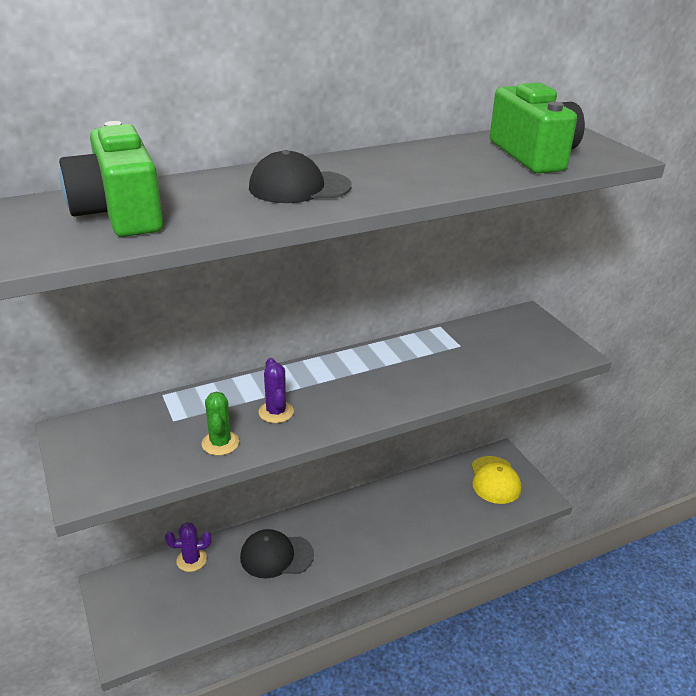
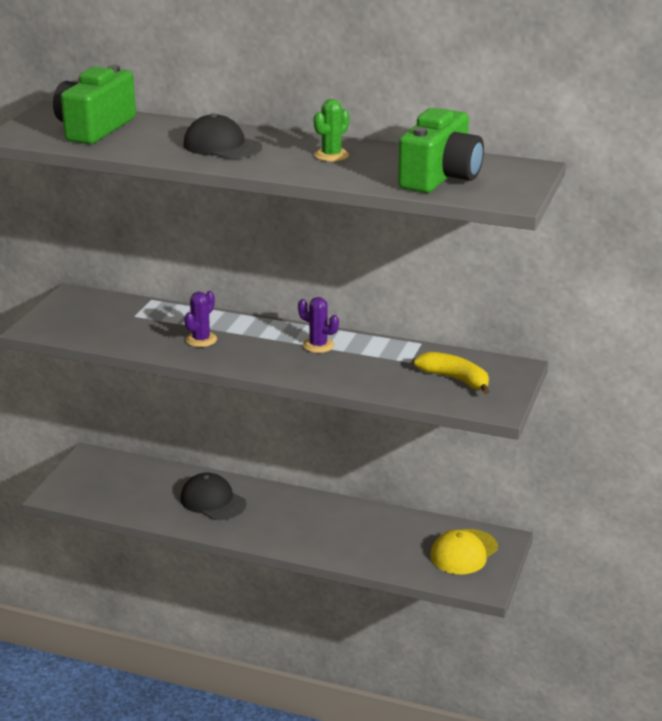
camera: 45 degrees right, 5 degrees down
purple cactus [165,522,212,572] -> purple cactus moved to [298,297,339,353]
green cactus [202,392,239,456] -> green cactus moved to [314,99,349,162]
none -> yellow banana [414,352,490,394]

